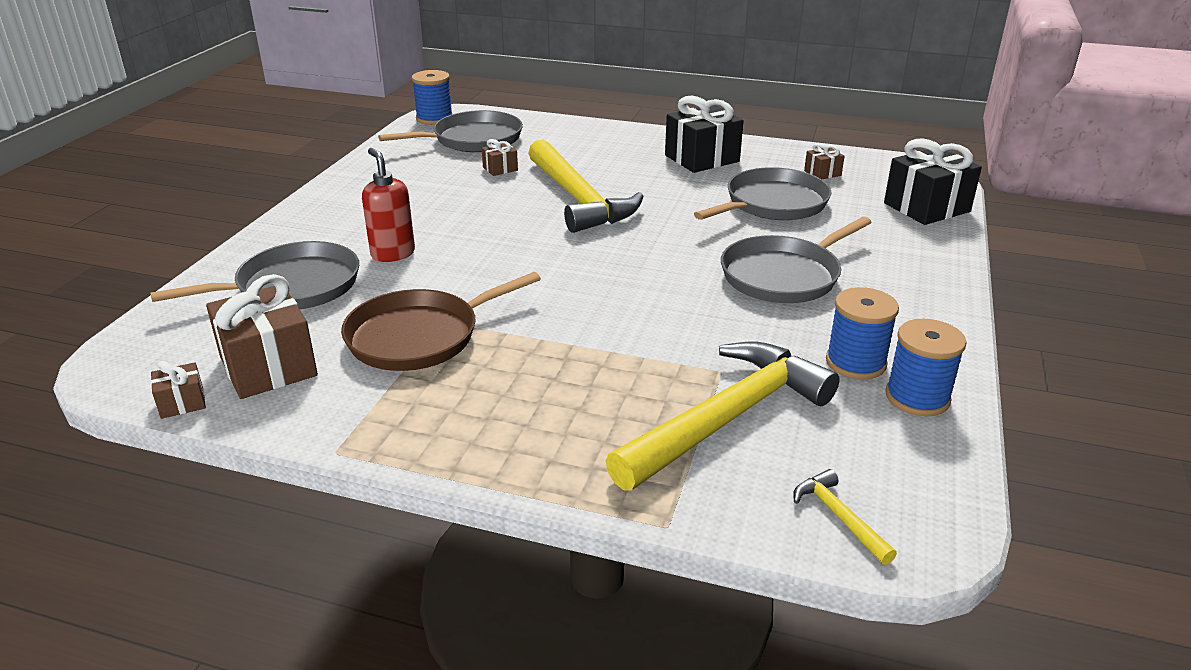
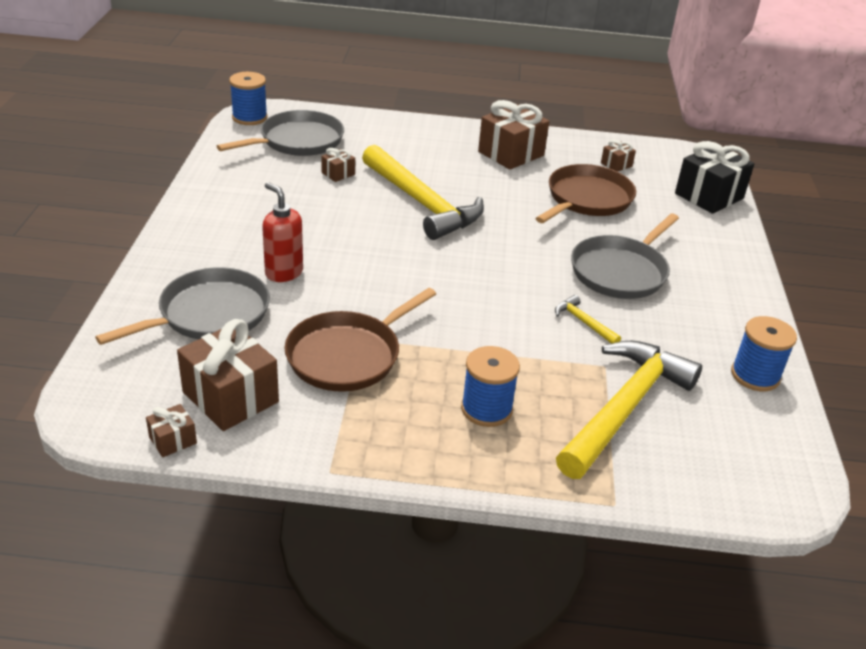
camera: 15 degrees left, 5 degrees up
black gift [665,95,743,173] -> brown gift [478,100,549,170]
grey pan [694,167,832,220] -> brown pan [535,164,636,223]
yellow hammer [793,469,897,565] -> yellow hammer moved to [555,295,621,344]
blue spool [826,287,899,380] -> blue spool moved to [461,346,520,427]

